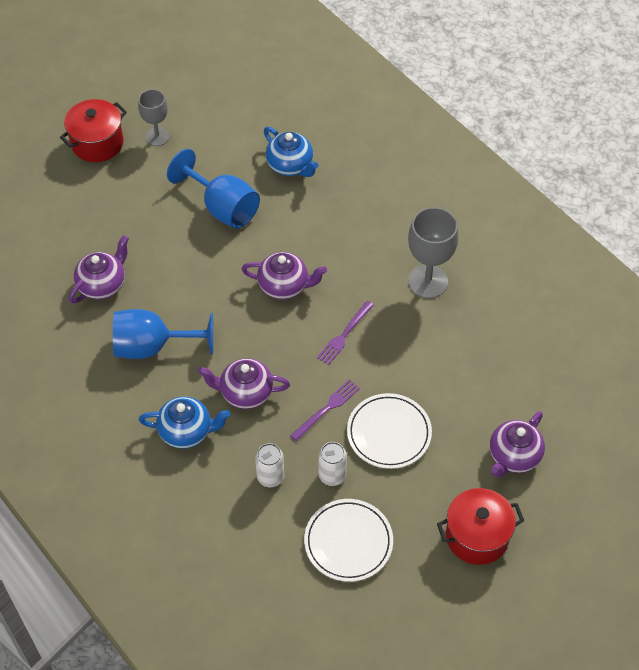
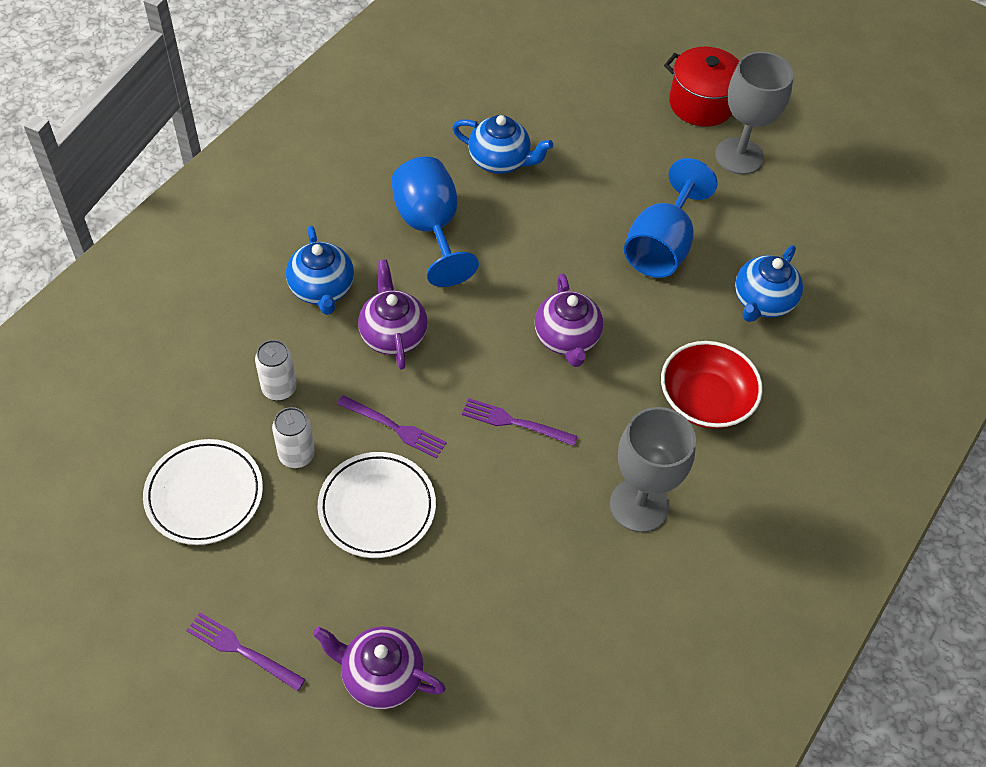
camera: 70 degrees right, 0 degrees up
purple teapot [69,235,129,304] -> blue teapot [452,115,553,174]
grey goblet [138,89,169,146] -> grey goblet [715,52,794,175], size x1.56
red pot [437,488,524,565] -> purple fork [186,613,306,691]
none -> red bowl [661,341,763,429]

